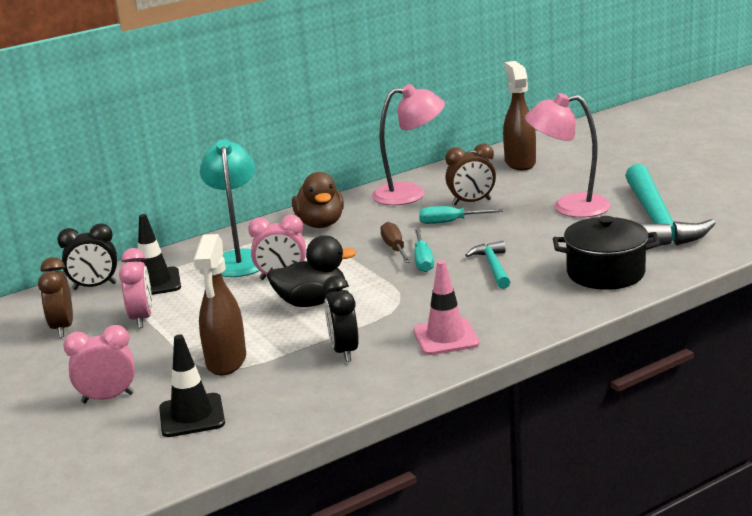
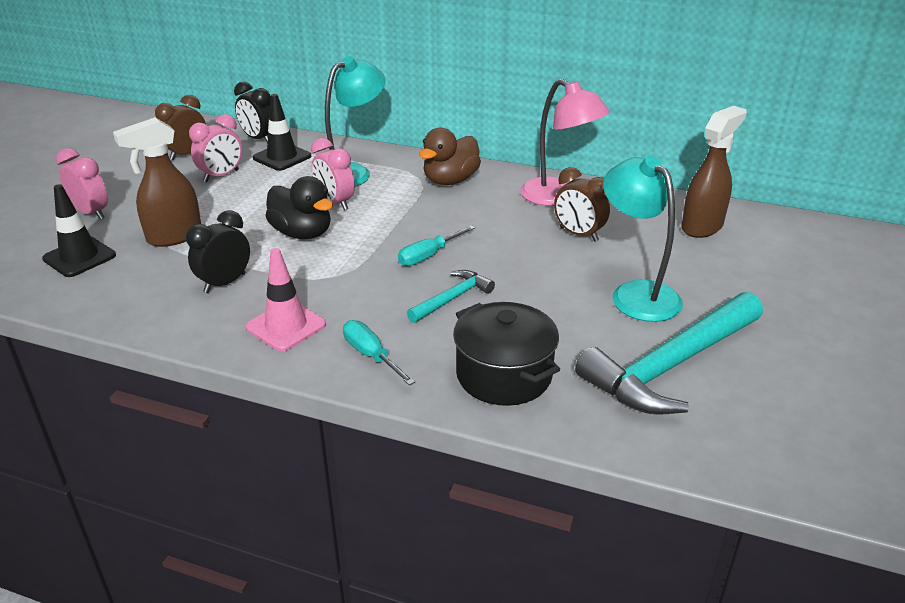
camera: 50 degrees right, 10 degrees up
brown screwdriver [380,222,411,263] -> none
turquoise screwdriver [419,206,503,224] -> turquoise screwdriver moved to [343,320,415,385]
pink lamp [525,93,611,218] -> turquoise lamp [603,156,683,322]

